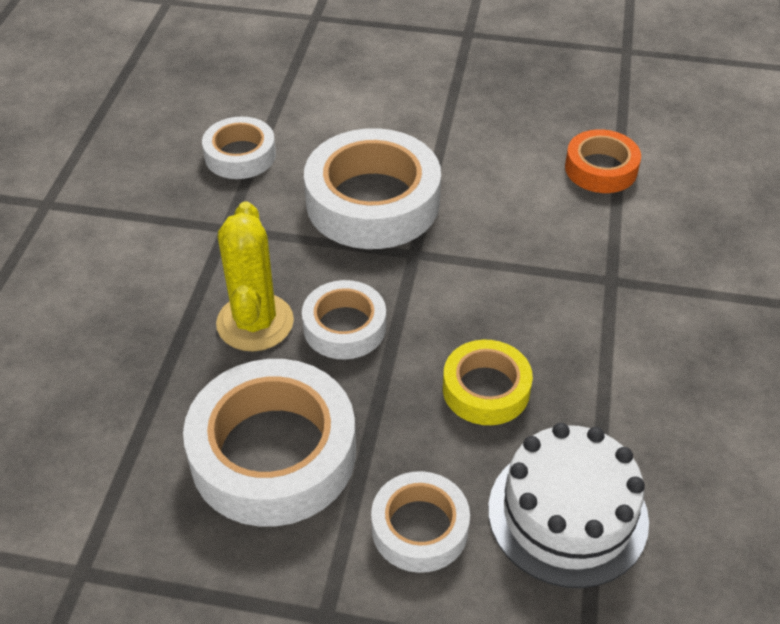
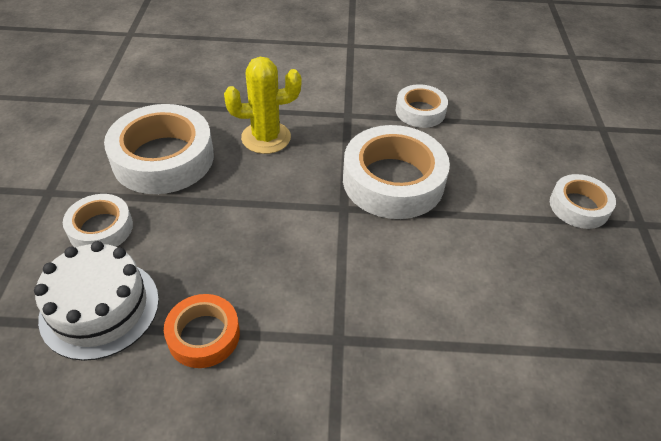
camera: 80 degrees right, 0 degrees up
white tape [302,280,386,359] -> white tape moved to [550,174,616,229]
yellow tape [443,340,533,425] -> none
orange tape [565,129,641,193] -> orange tape moved to [164,294,240,368]

